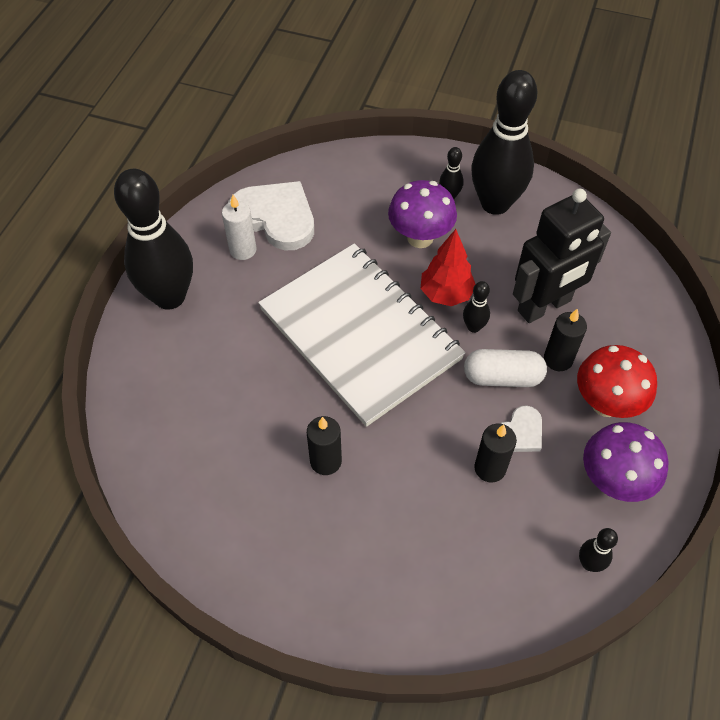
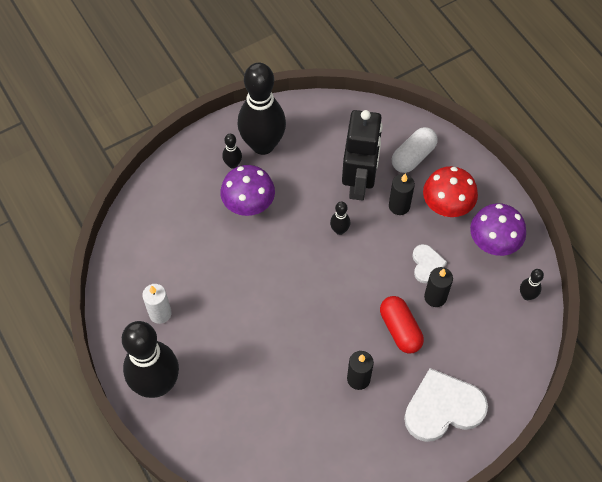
camera: 50 degrees left, 5 degrees up
white heart [228,181,314,250] -> white heart moved to [404,368,488,442]
white notebook [258,243,465,427] -> none
red tree [420,229,475,306] -> none
white capsule [464,349,547,387] -> white capsule moved to [392,127,438,173]
none -> red capsule [380,296,424,354]

